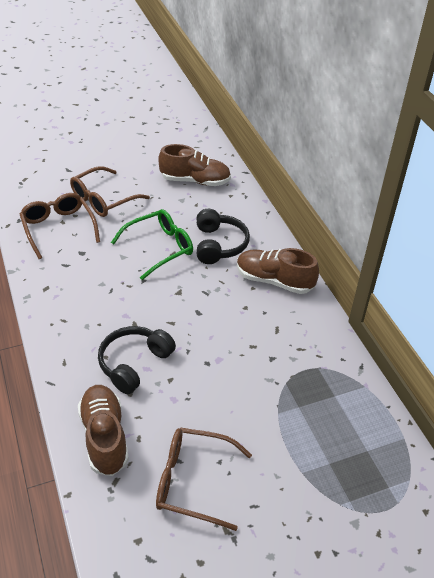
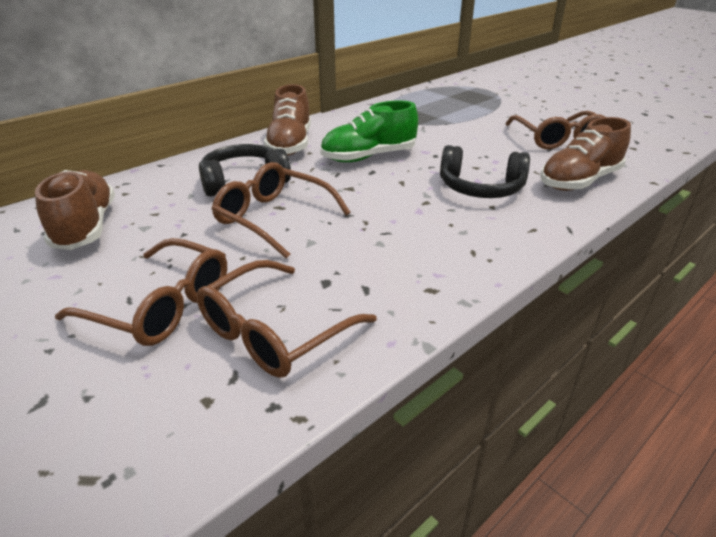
camera: 110 degrees left, 10 degrees down
green glasses [111,209,193,280] -> brown glasses [211,162,351,259]
none -> green shoe [320,100,418,162]

